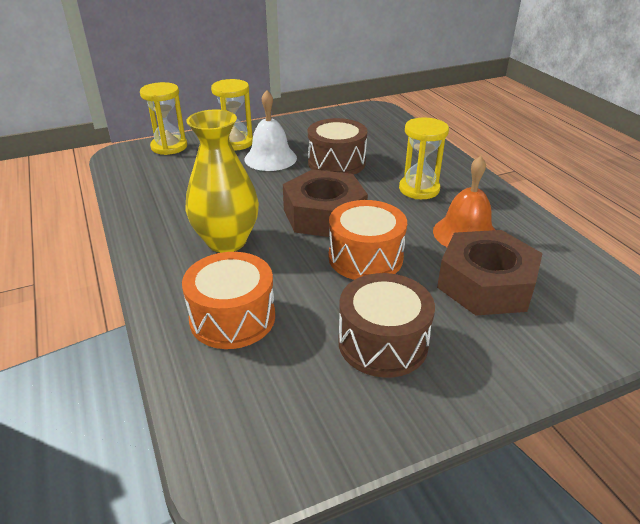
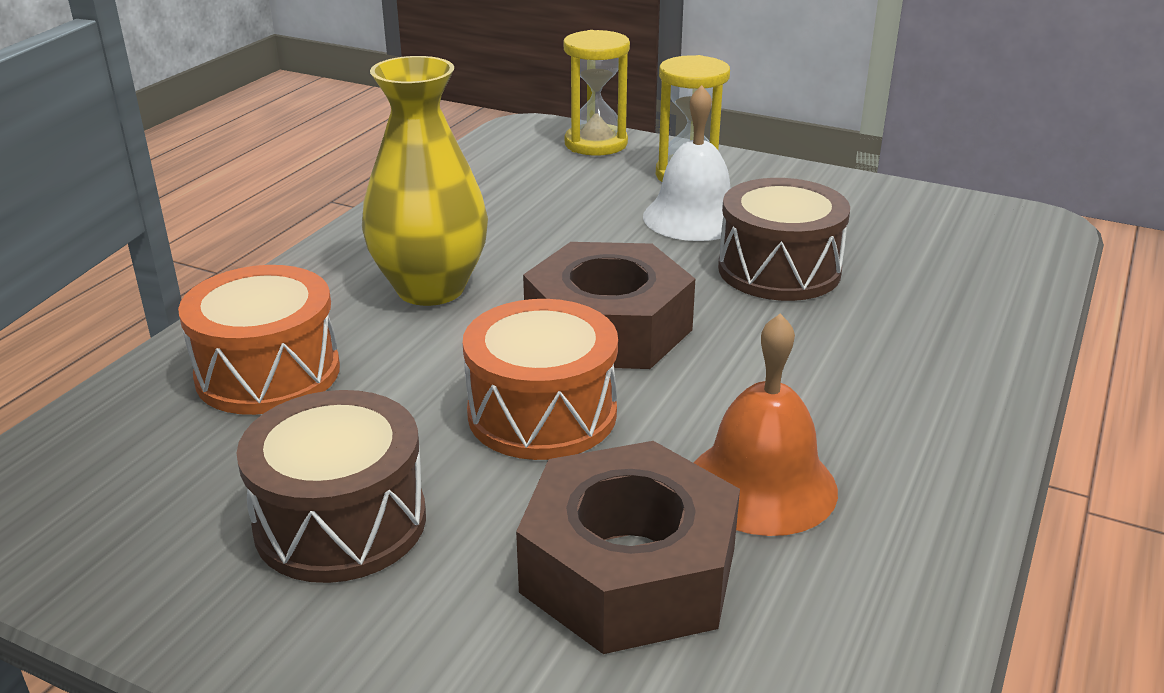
camera: 50 degrees right, 5 degrees down
yellow hourglass [399,118,449,199] -> none

